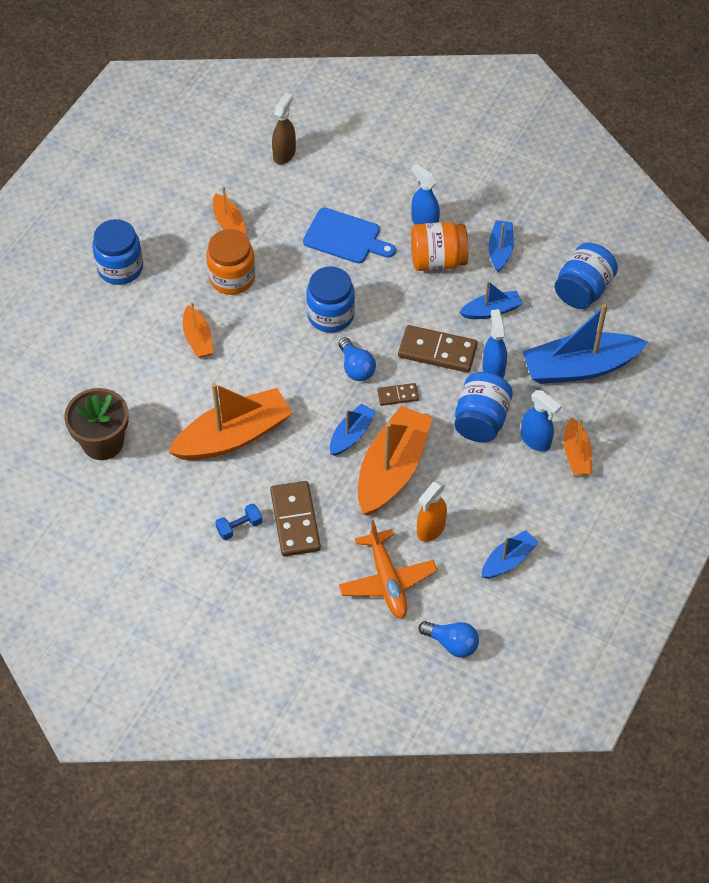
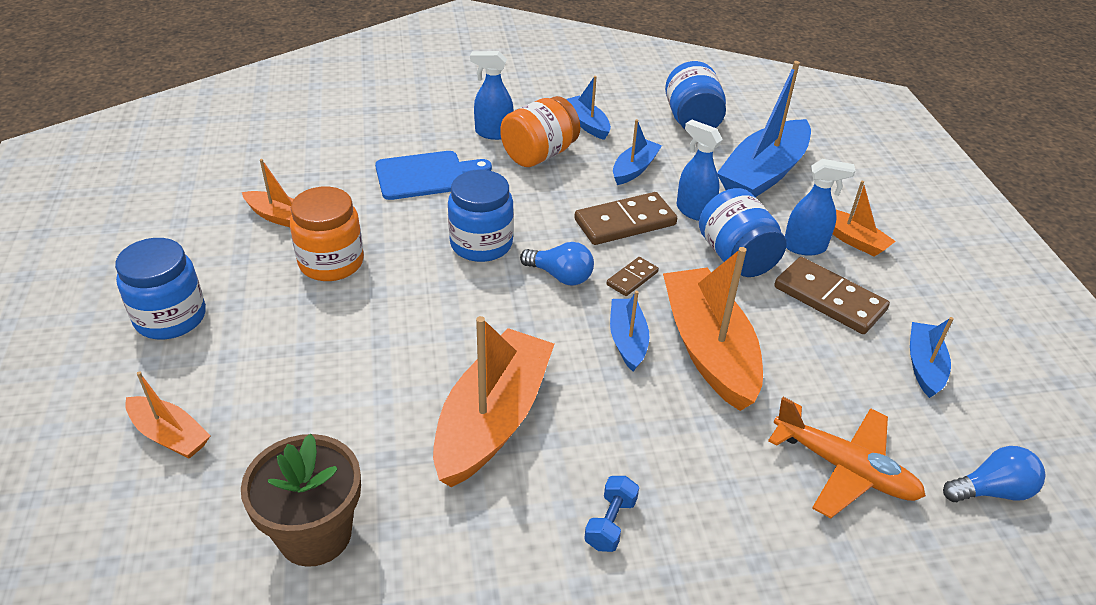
camera: 40 degrees left, 15 degrees down
orange boat [183,302,214,358] -> orange boat moved to [125,371,211,459]
brown domino [270,481,321,557] -> brown domino moved to [774,257,890,334]
brown spray bottle [272,93,296,164] -> none
orange spray bottle [417,481,447,542] -> none

